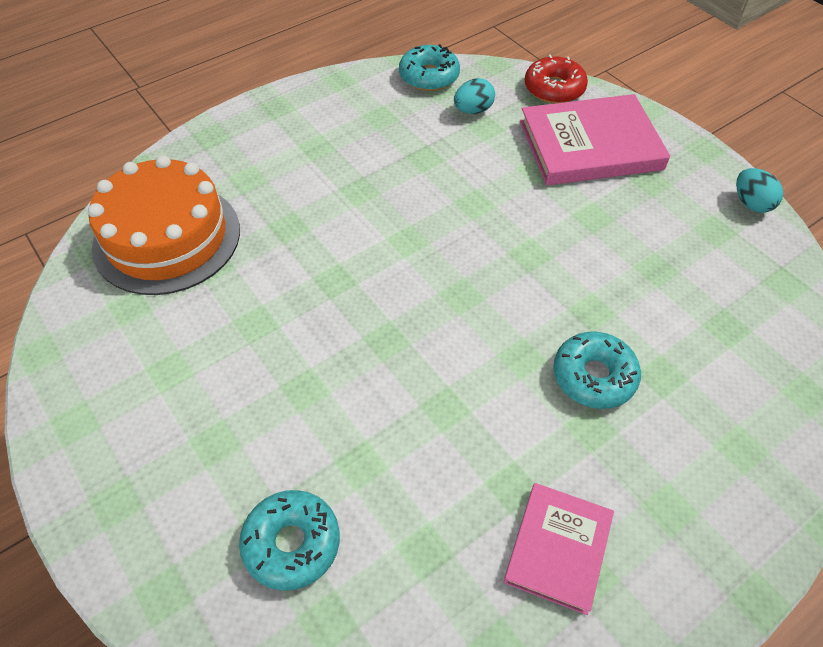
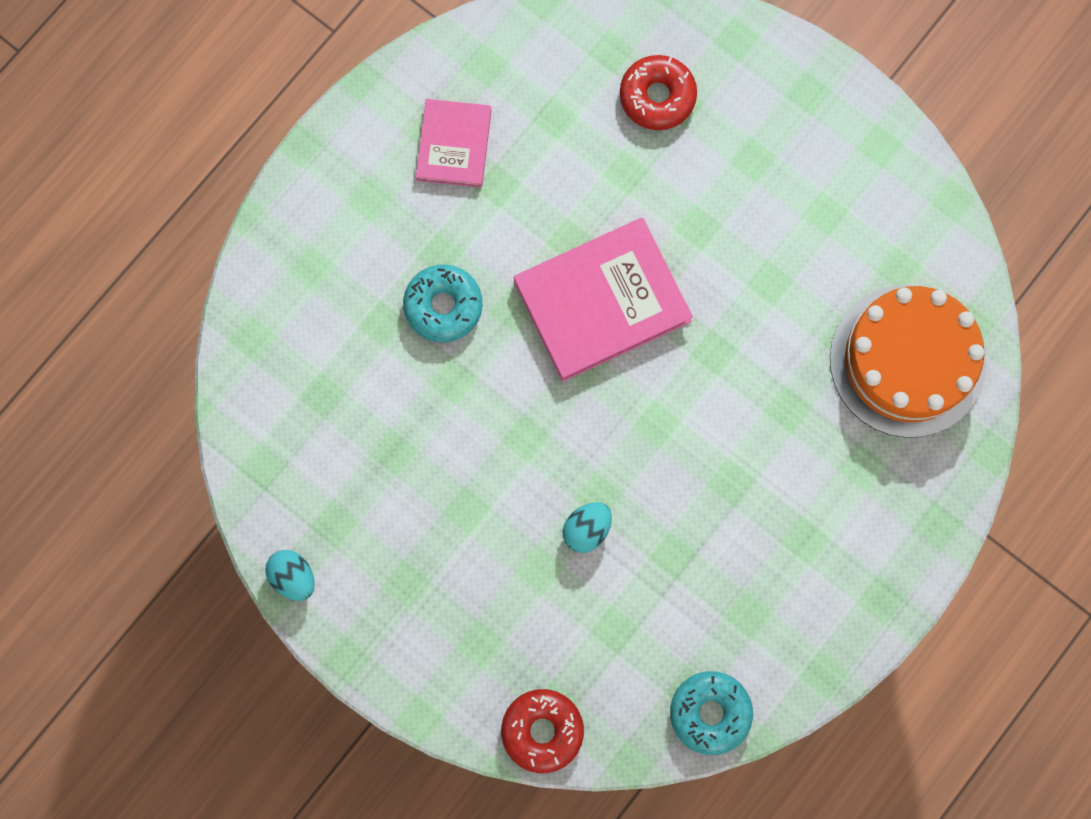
camera: 165 degrees right, 25 degrees up
turquoise donut [239,490,340,591] -> red donut [620,55,697,130]
turquoise egg [454,78,495,114] -> turquoise egg moved to [563,502,612,553]
pink book [520,94,670,185] -> pink book moved to [514,218,693,382]

